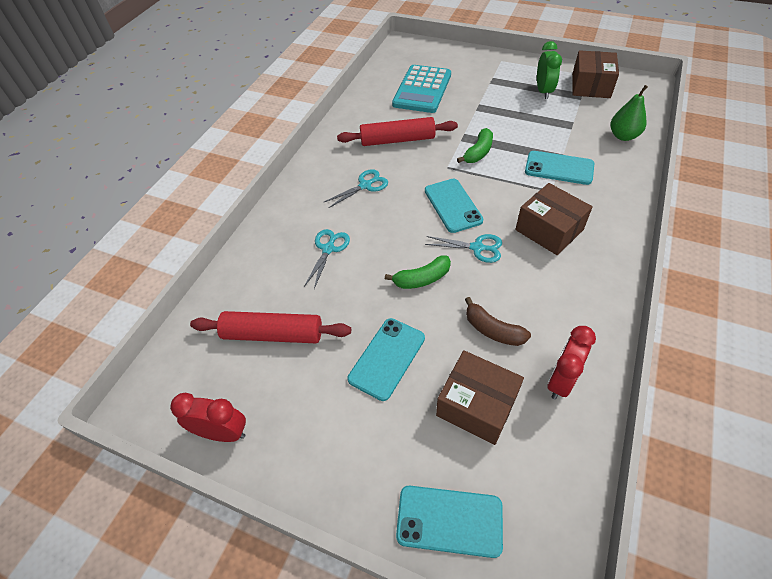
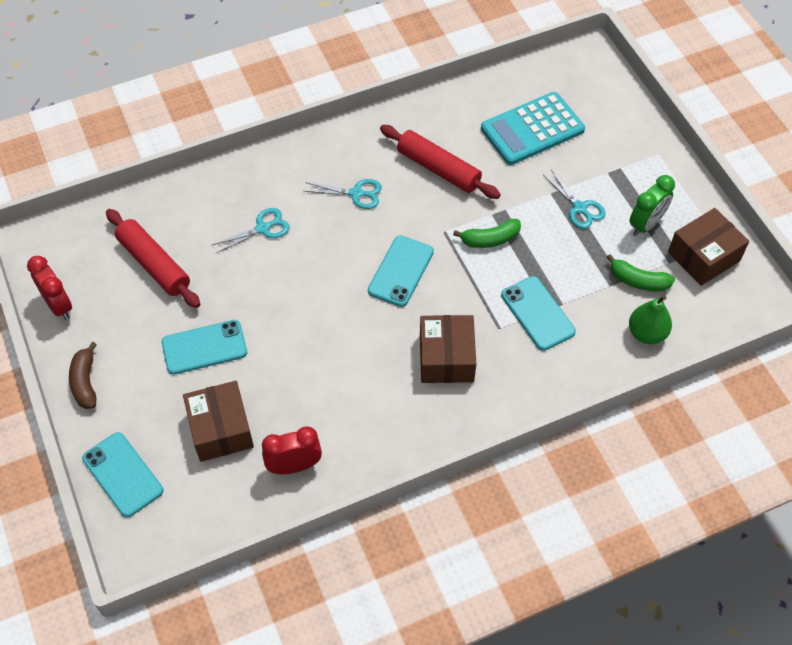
camera: 40 degrees right, 5 degrees up
green banana [385,255,451,289] -> green banana moved to [606,254,675,291]
turquoise scissors [425,234,502,263] -> turquoise scissors moved to [543,170,606,229]
brown banana [465,297,531,346] -> brown banana moved to [69,342,97,409]

